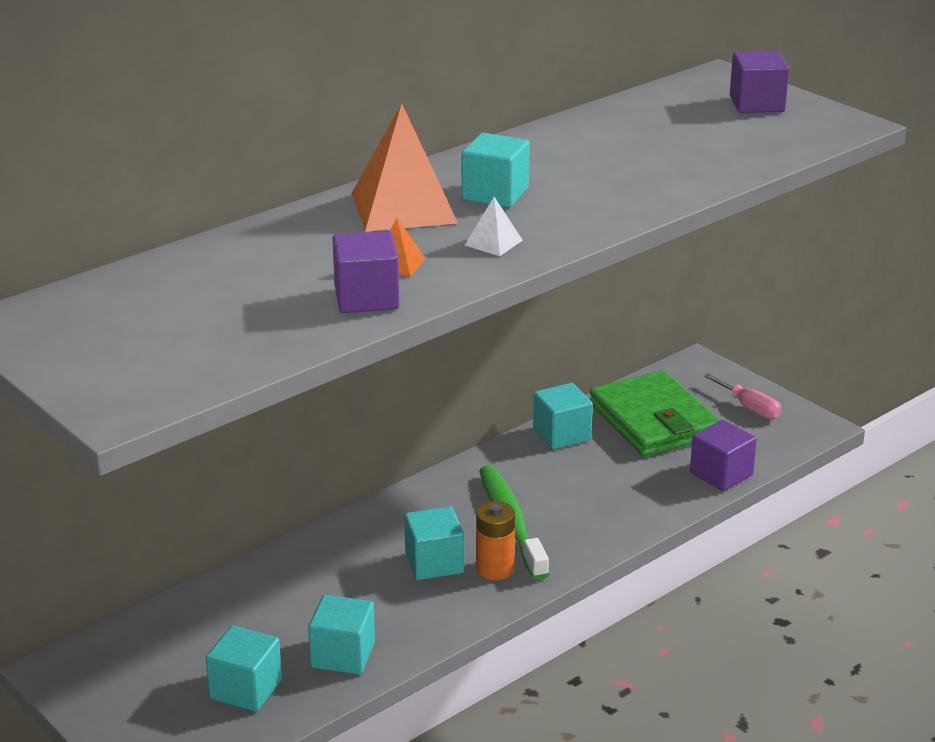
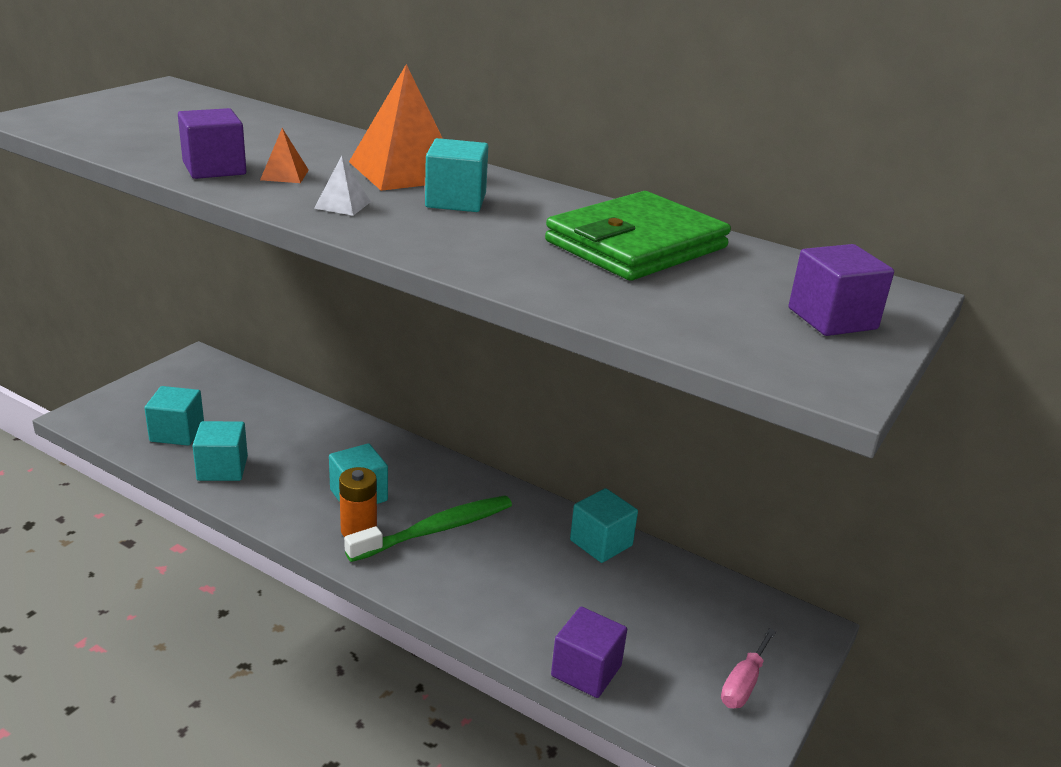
camera: 70 degrees right, 0 degrees up
green wallet [589,371,720,457] -> green wallet moved to [545,191,731,281]

